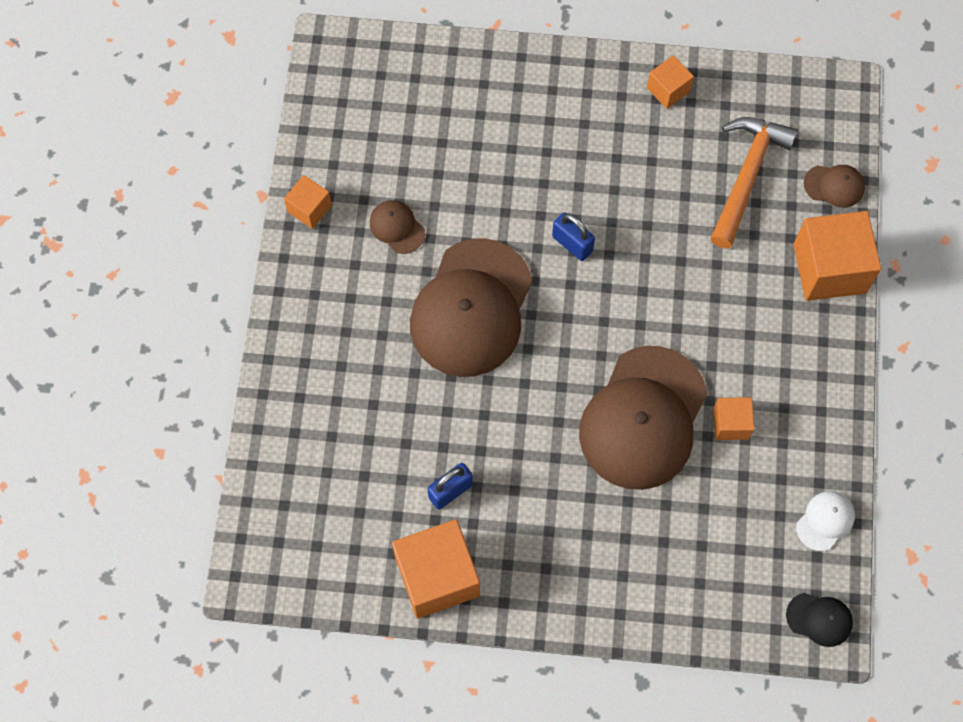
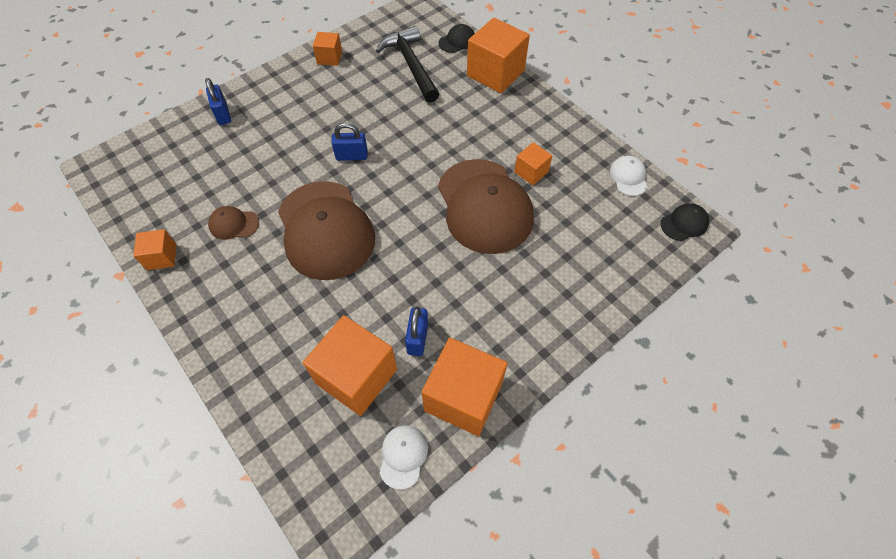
camera: 45 degrees left, 10 degrees down
orange hammer [710,117,798,249] -> black hammer [376,26,439,103]
brown cap [804,165,865,208] -> black cap [438,24,475,53]
none -> blue padlock [205,78,231,125]
none -> orange cube [303,315,397,416]
none -> white cap [380,425,428,490]

